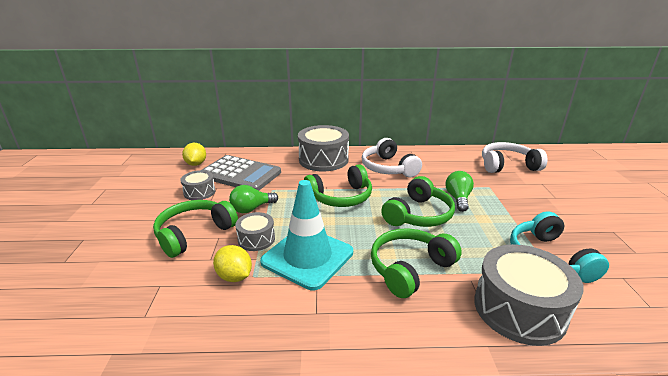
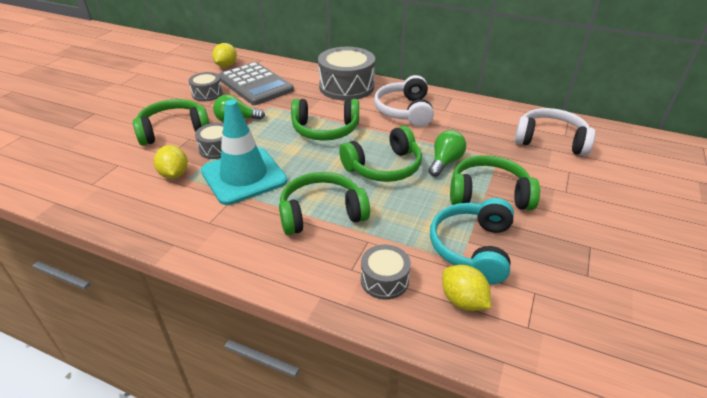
camera: 25 degrees right, 10 degrees up
grey drum [474,244,584,346] -> grey drum [361,244,411,300], size x0.53
none -> yellow lemon [442,265,491,311]
none -> green headphones [450,155,540,210]

